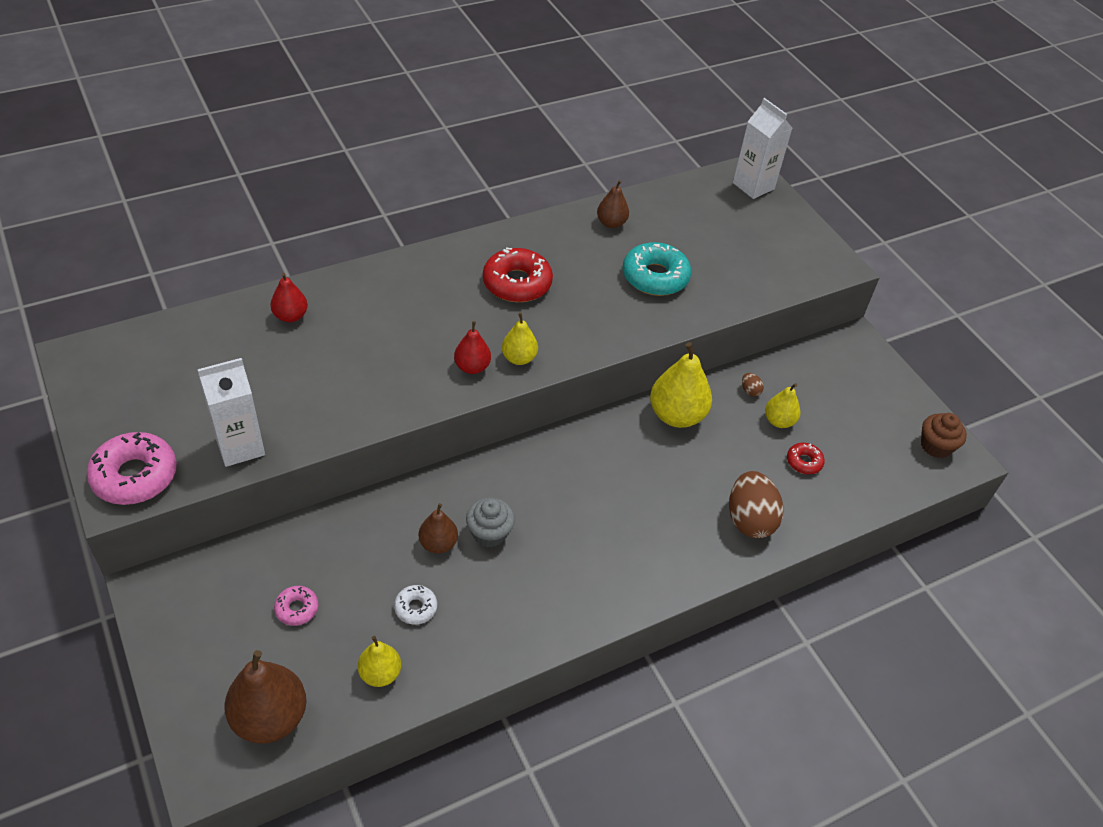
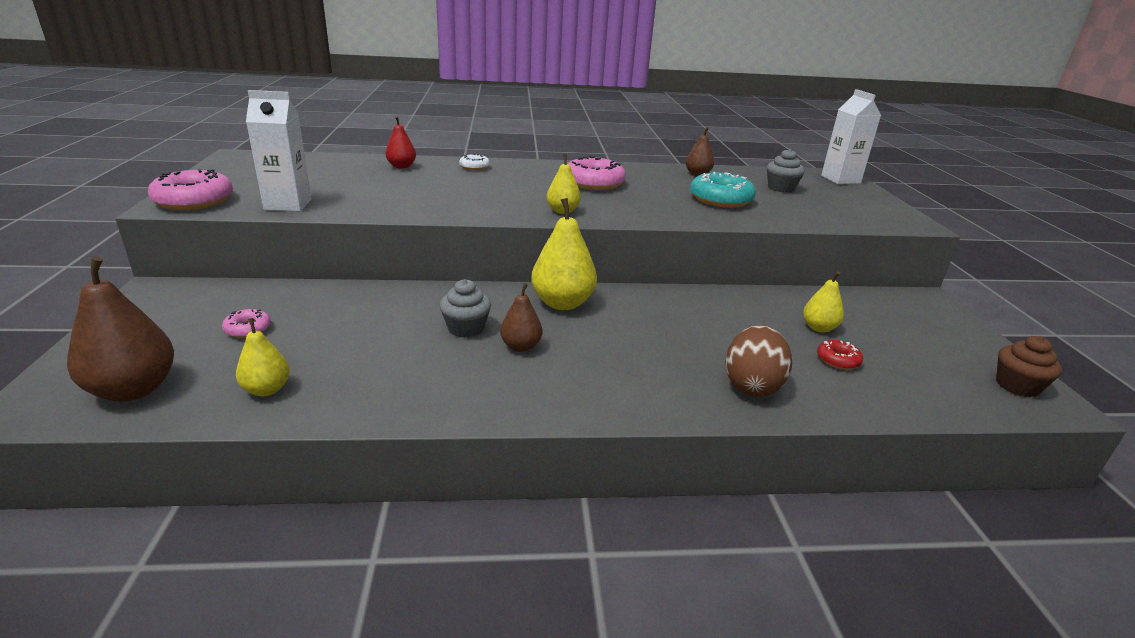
camera: 25 degrees right, 20 degrees down
white donut [394,585,437,625] -> white donut moved to [459,154,490,170]
brown pear [419,503,458,554] -> brown pear moved to [500,283,543,352]
red pear [454,321,491,374] -> none
red donut [483,248,553,302] -> pink donut [568,156,626,190]
yellow pear [650,342,712,428] -> yellow pear moved to [531,198,597,310]
brown egg [742,373,764,396] -> none
none -> grey cupcake [767,149,805,193]

